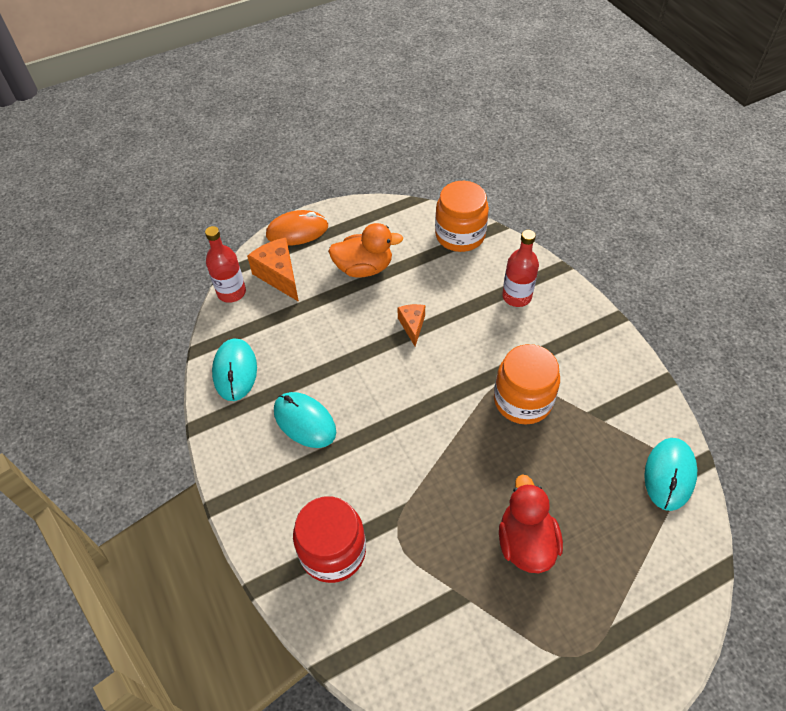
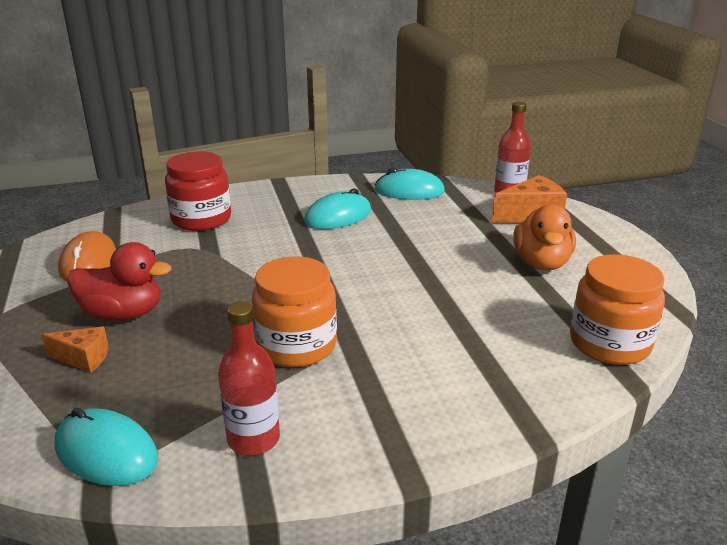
camera: 100 degrees right, 25 degrees down
orange mouse [266,210,328,245] -> orange mouse moved to [58,231,116,281]
orange cheese [397,304,425,347] -> orange cheese moved to [41,326,109,373]
red bottle [502,230,539,307] -> red bottle moved to [218,301,280,455]

